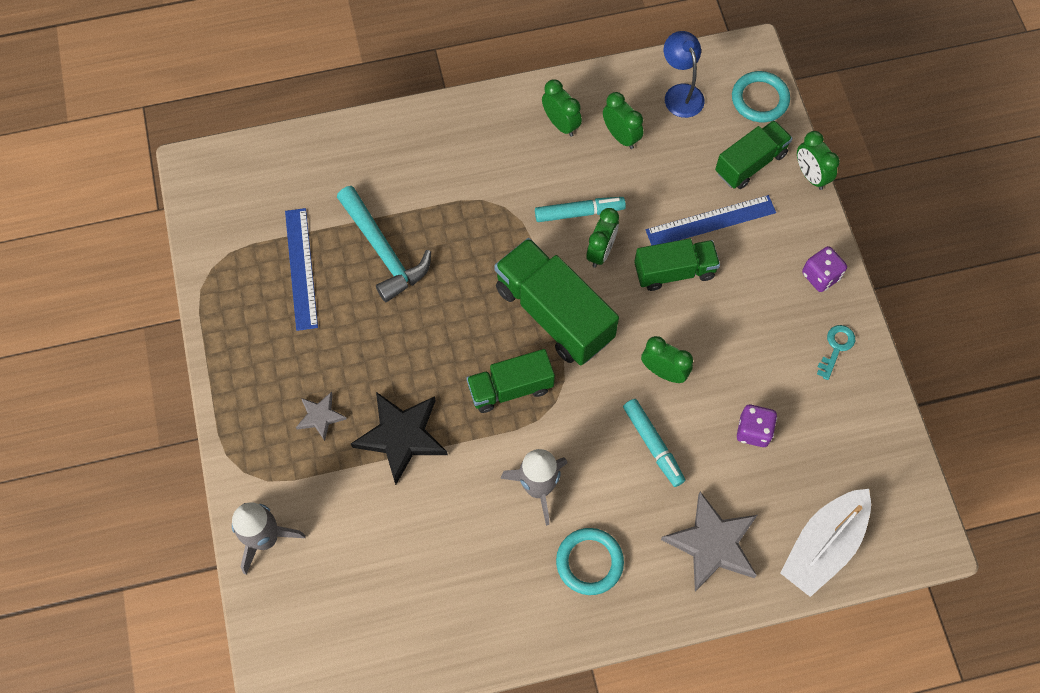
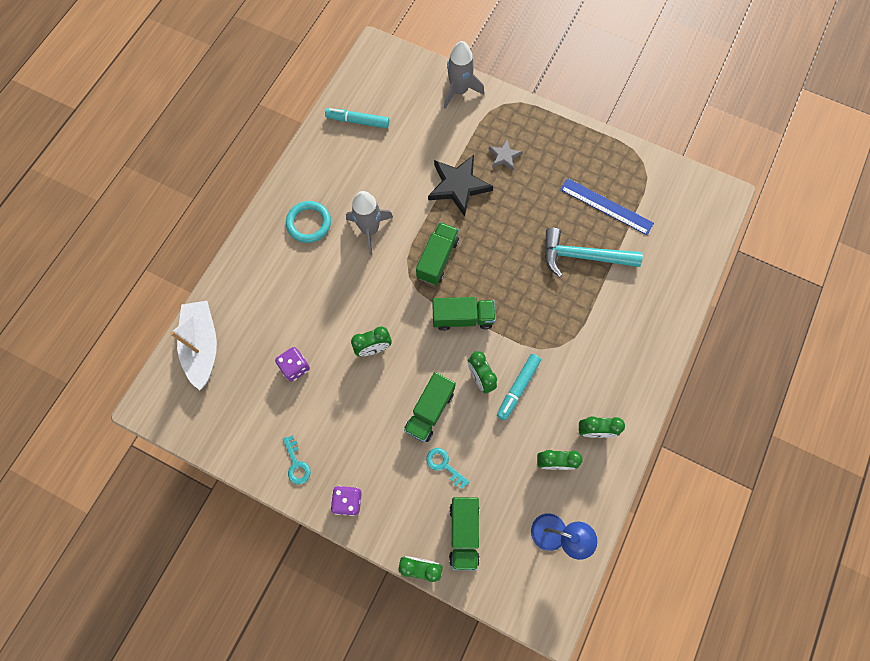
camera: 130 degrees right, 5 degrees up
green truck [494,238,619,365] -> green truck [432,297,496,331], size x0.62
turquoise marker [623,399,685,487] -> turquoise marker moved to [325,108,389,128]
blue ruler [646,195,776,245] -> turquoise key [426,448,469,489]
grey star [661,492,757,592] -> none
turquoise ring [732,71,790,122] -> none

